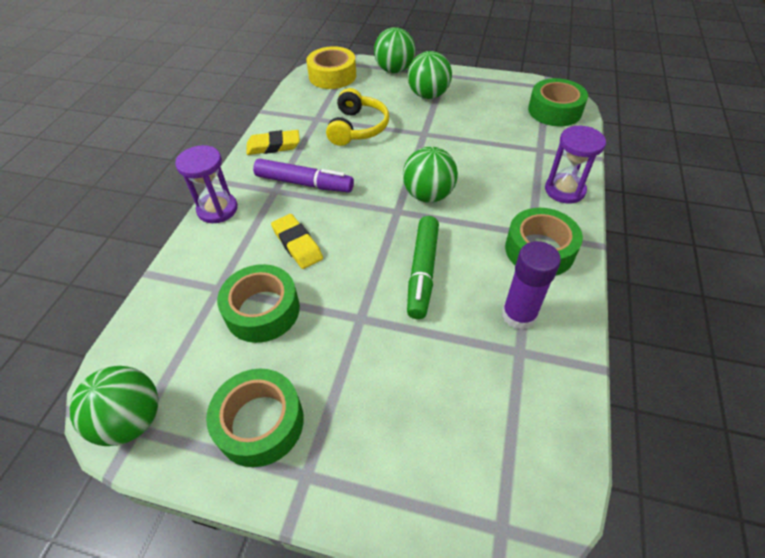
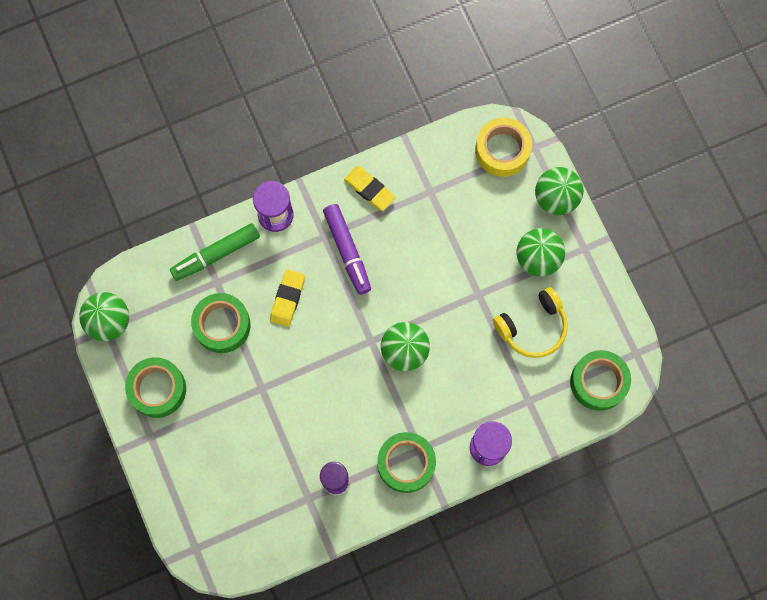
camera: 50 degrees right, 25 degrees up
yellow headphones [326,88,389,146] -> yellow headphones moved to [493,287,568,358]
green marker [407,216,439,319] -> green marker moved to [170,223,260,281]

